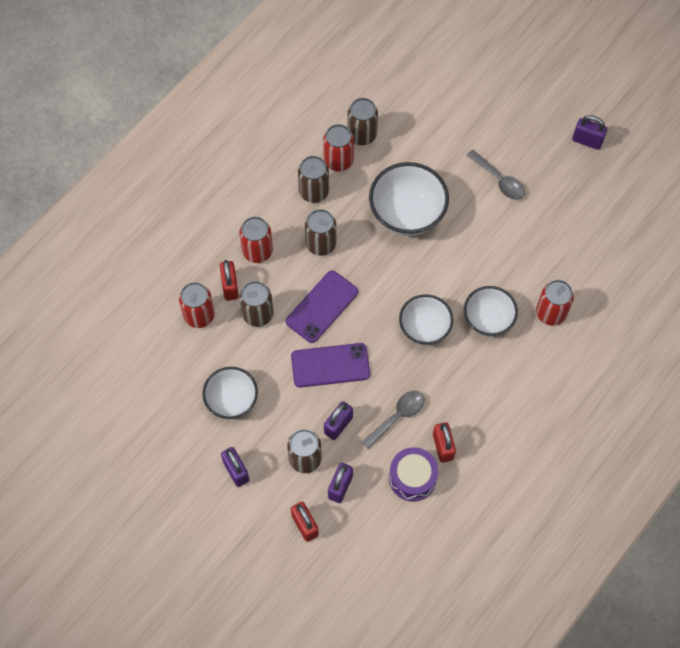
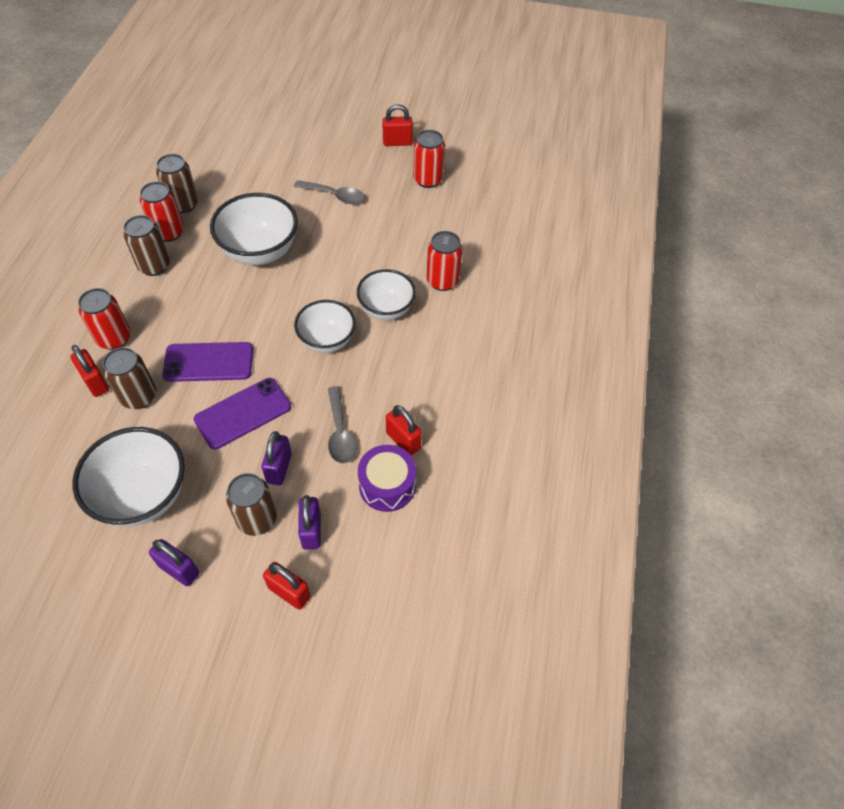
camera: 30 degrees left, 10 degrees down
red can [179,282,215,328] -> red can moved to [413,130,445,188]
white bowl [202,367,258,419] -> white bowl [72,427,185,527], size x1.52
purple phone [286,271,358,343] -> purple phone turned 75 degrees clockwise [162,342,253,382]
brown can [305,209,336,256] -> none
grey spoon [361,391,425,450] -> grey spoon turned 150 degrees clockwise [328,386,356,464]
purple padlock [572,115,607,150] -> red padlock [382,104,413,146]

